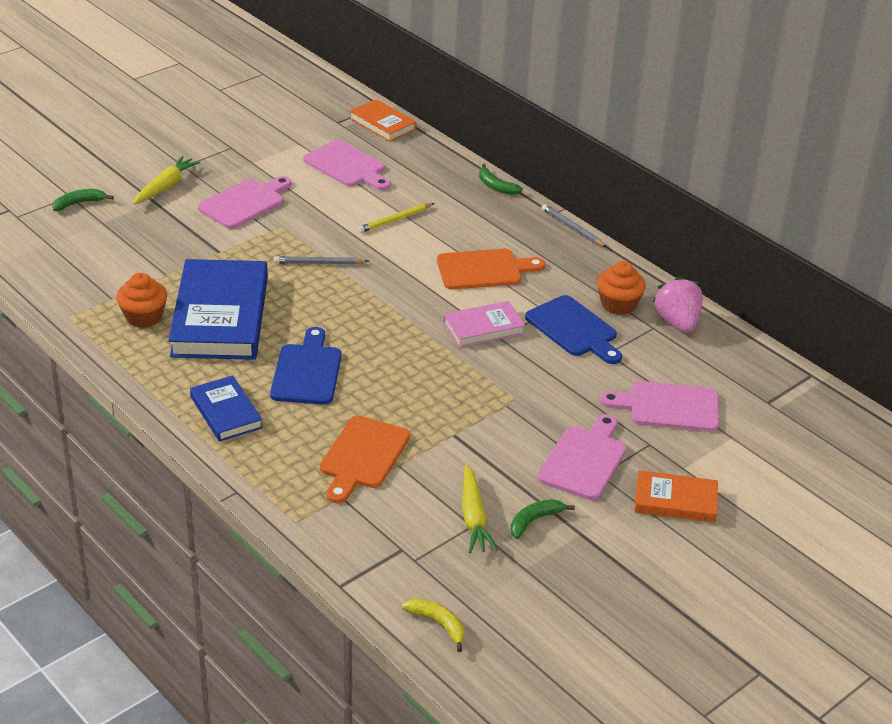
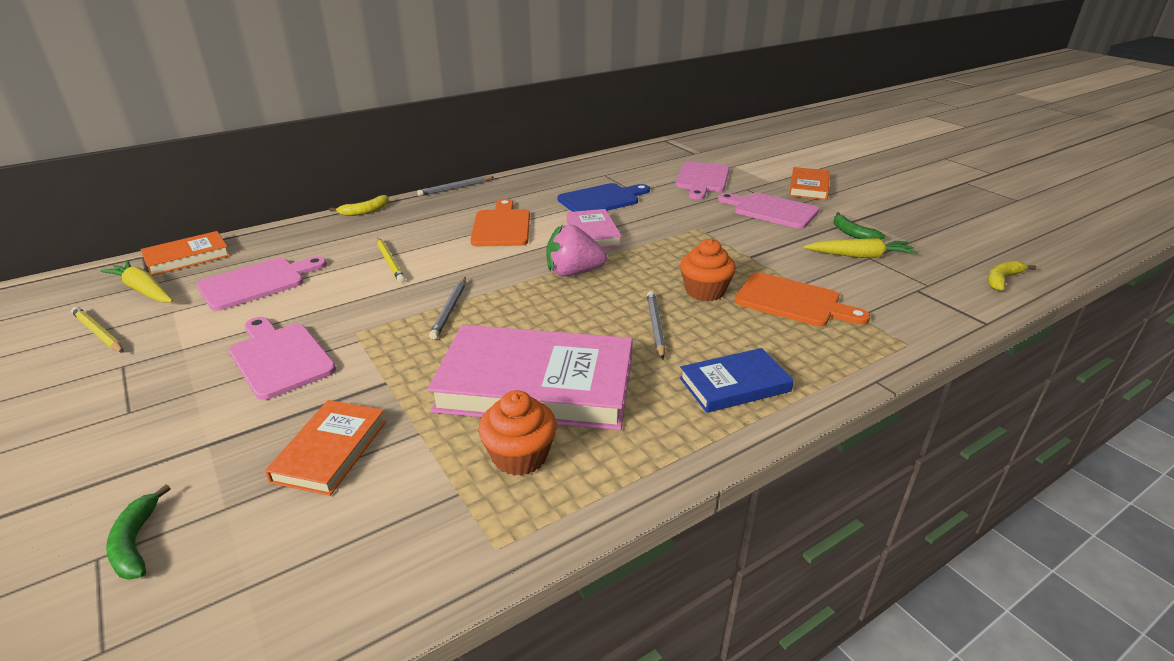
camera: 80 degrees left, 5 degrees down
yellow carrot [133,156,200,205] -> yellow carrot moved to [100,261,173,303]
blue book [168,259,268,360] -> pink book [427,325,633,430]
blue cutting board [270,327,342,405] -> grey pencil [647,291,666,359]
green banana [479,164,523,195] -> yellow banana [330,195,389,216]
orange cupcake [597,261,646,315] -> orange cupcake moved to [680,239,736,301]
pink strawberry [653,276,703,333] -> pink strawberry moved to [546,225,607,277]
none -> yellow pencil [71,307,124,353]
none -> orange book [265,400,386,496]

